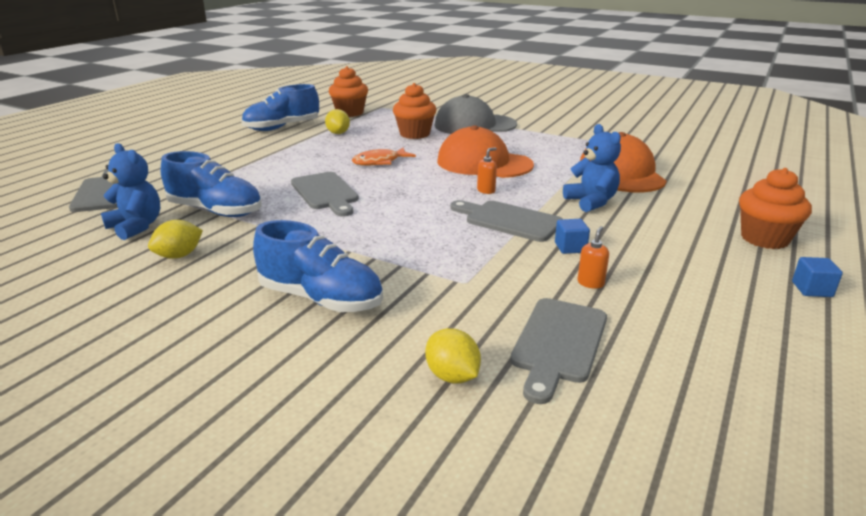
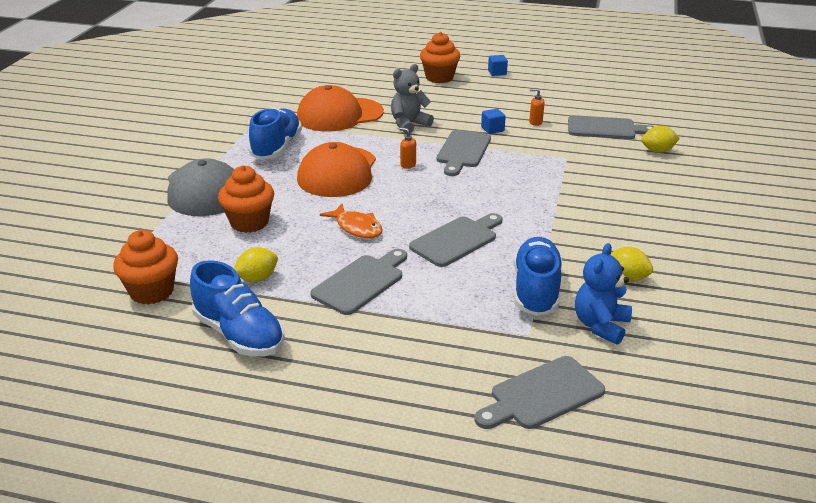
camera: 105 degrees left, 5 degrees up
blue shoe [253,220,383,312] -> blue shoe moved to [249,108,302,160]
yellow lemon [425,328,481,384] -> yellow lemon turned 45 degrees clockwise [641,126,680,153]
blue teddy bear [563,124,621,212] -> grey teddy bear [391,64,434,134]
none -> grey cutting board [310,249,407,315]

